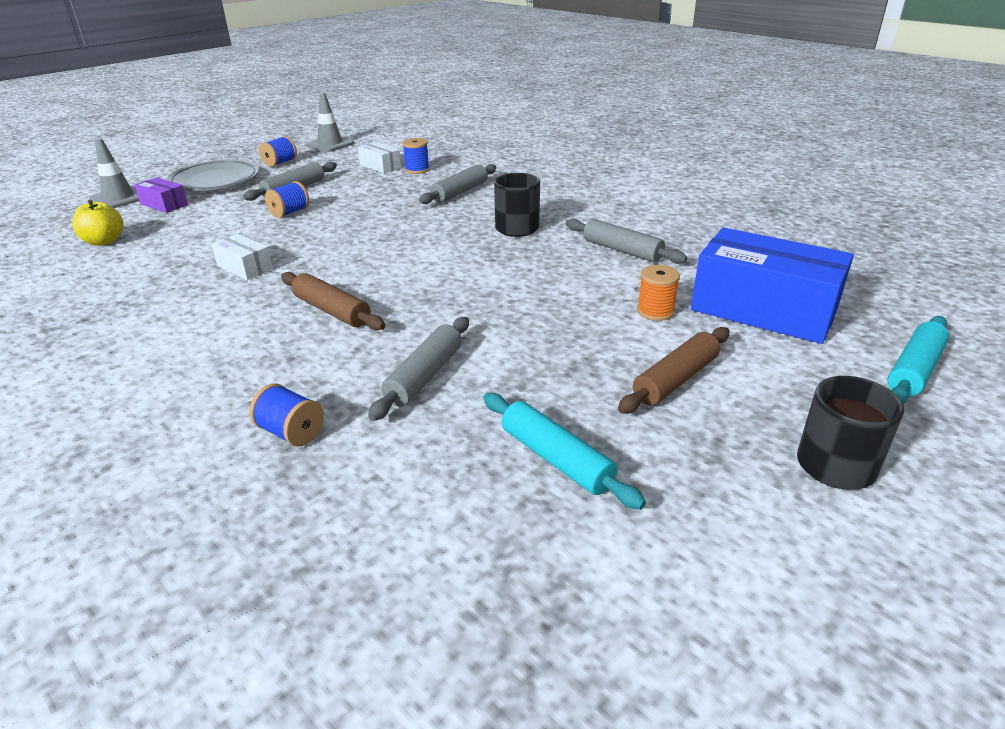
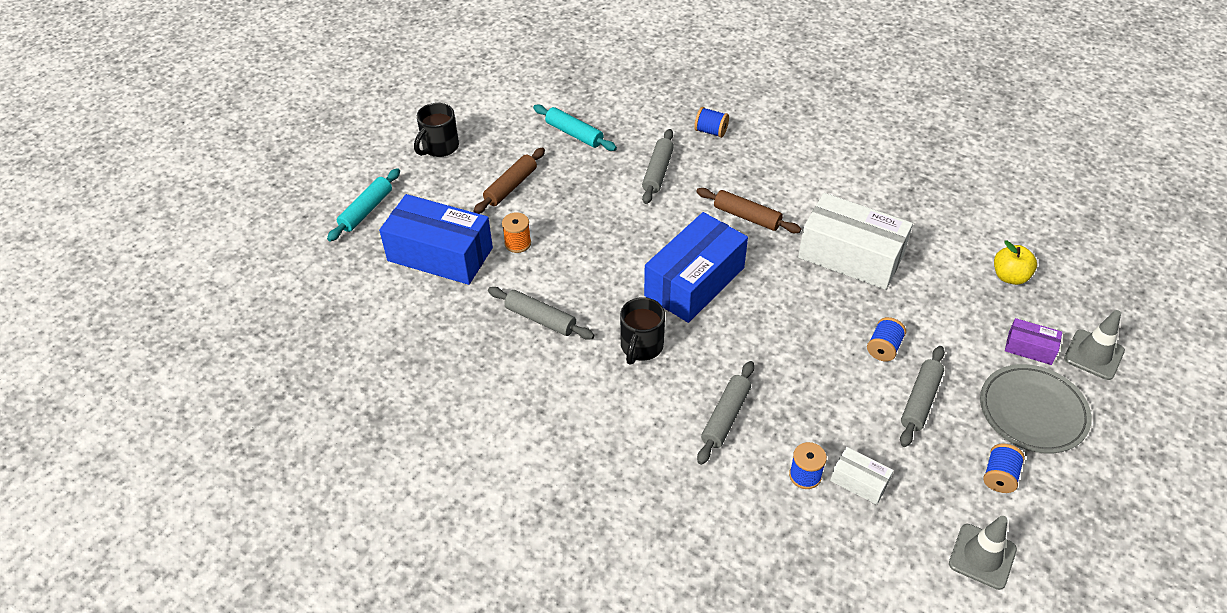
camera: 170 degrees right, 15 degrees up
white box [211,234,273,280] -> white box [798,193,913,290], size x2.17
none -> blue box [644,212,748,323]

